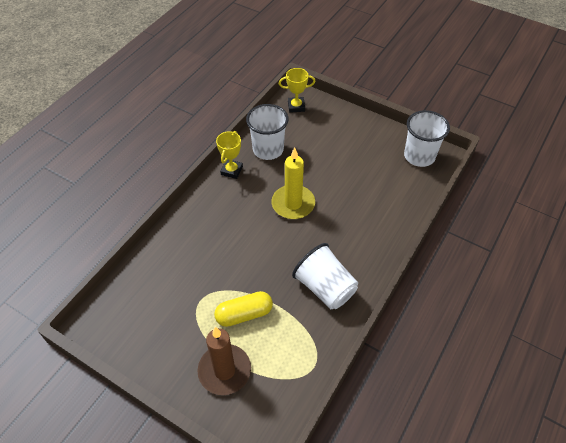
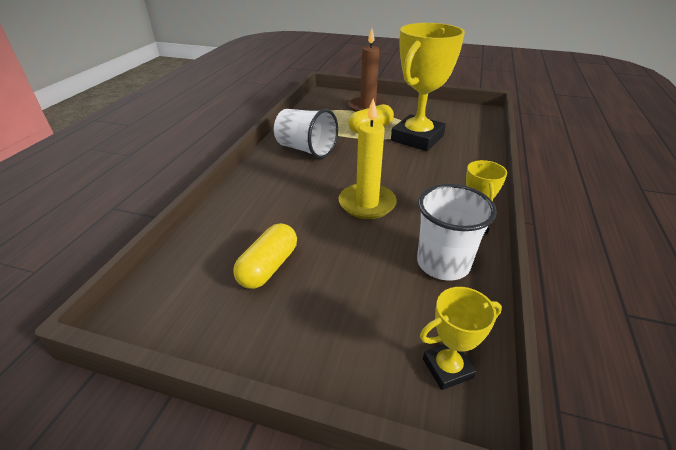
camera: 165 degrees right, 15 degrees down
white cup [404,110,450,167] -> none
none -> yellow capsule [233,223,297,289]
none -> yellow trophy [391,23,465,151]

